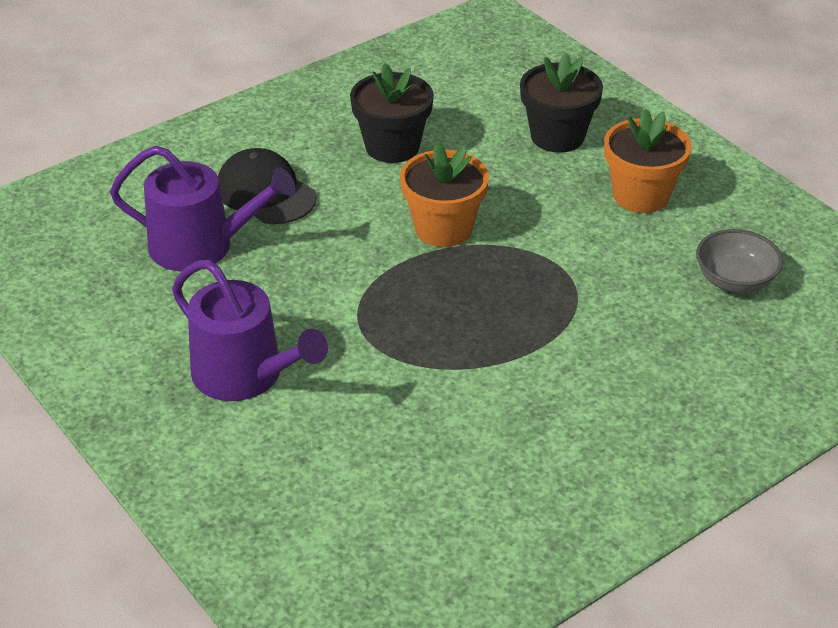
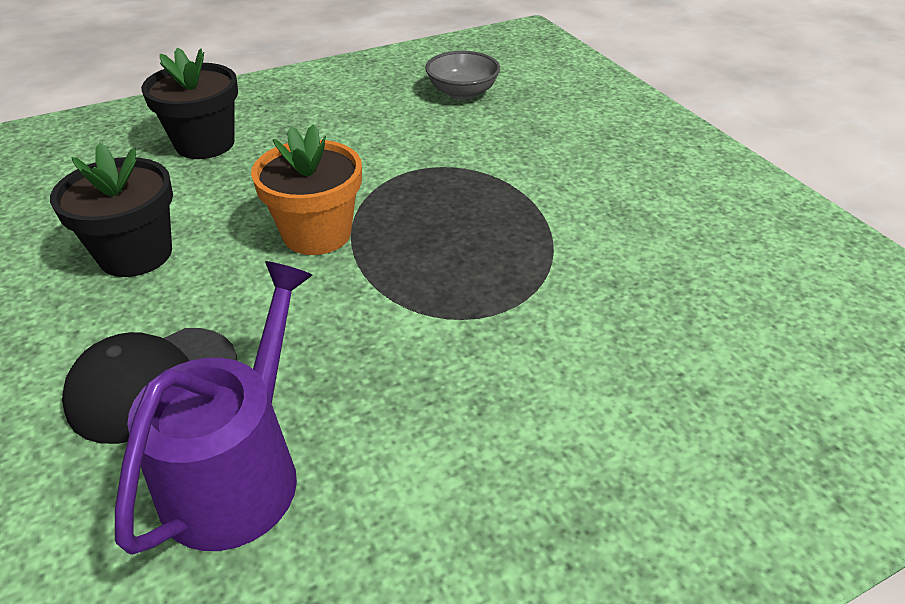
camera: 80 degrees left, 0 degrees up
purple watering can [172,260,328,401] -> none
orange flower pot [604,109,691,213] -> none

